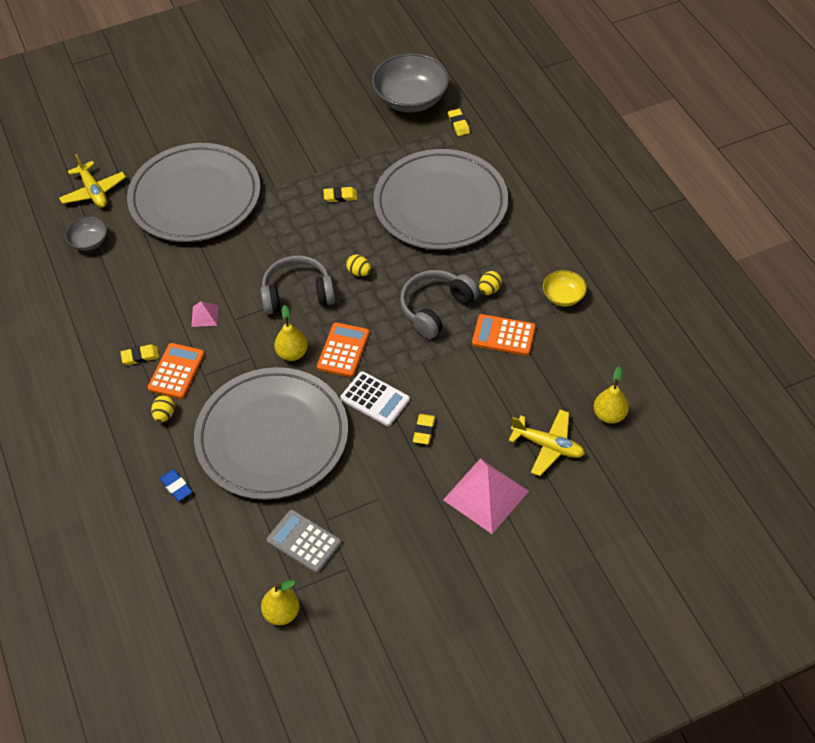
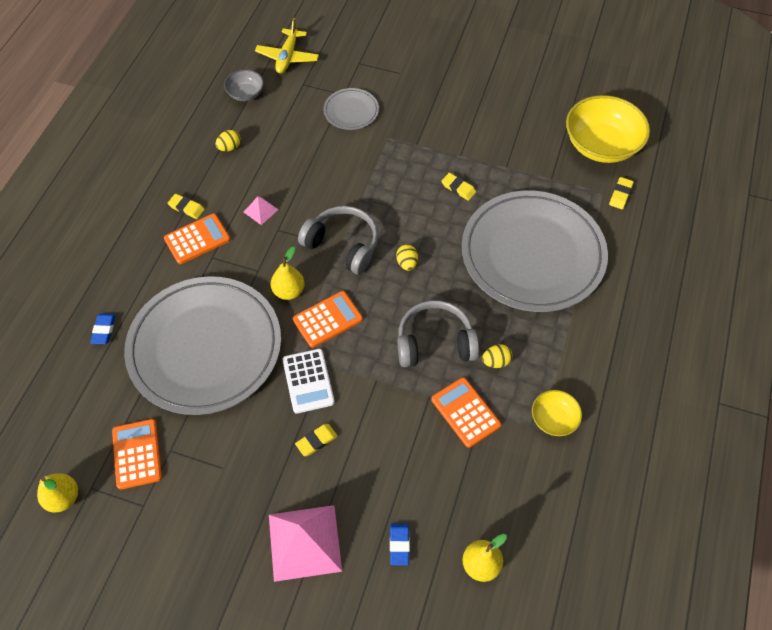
camera: 40 degrees right, 5 degrees up
grey plate [127,143,261,242] -> grey plate [323,88,379,130], size x0.43
yellow egg [151,395,175,423] -> yellow egg moved to [216,130,241,151]
grey calculator [266,510,341,573] -> orange calculator [112,419,162,490]
grey bowl [372,53,449,113] -> yellow bowl [566,95,650,163]
yellow plane [508,410,585,476] -> blue eraser [390,524,410,565]

